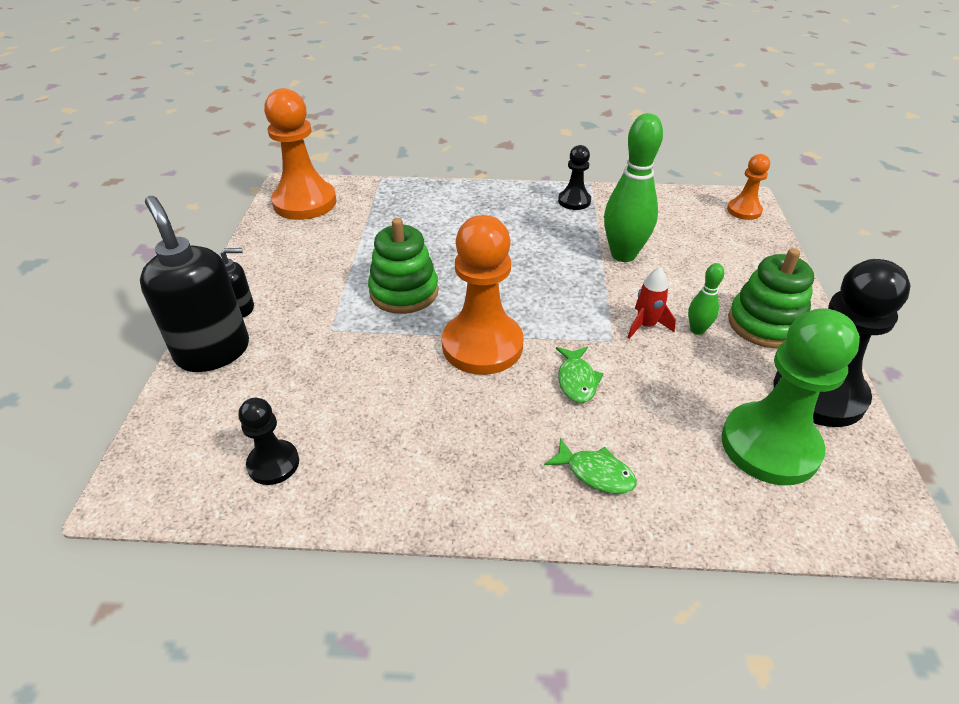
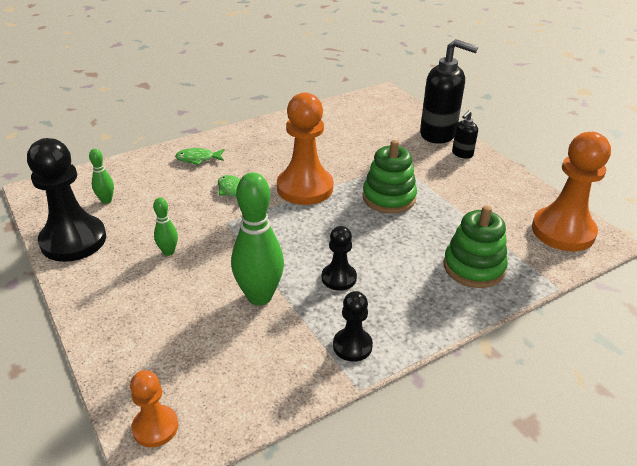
camera: 145 degrees right, 5 degrees down
black pawn [238,398,299,485] -> black pawn moved to [322,226,357,291]
red rocket [627,267,676,339] -> none
green pawn [721,308,860,485] -> green bowling pin [89,149,114,204]
green stacking toy [728,248,814,348] -> green stacking toy moved to [444,205,508,288]

